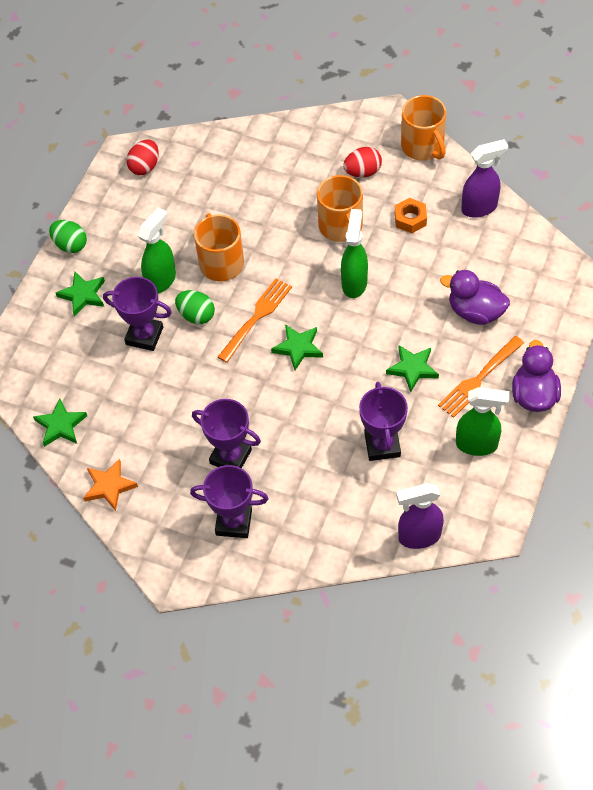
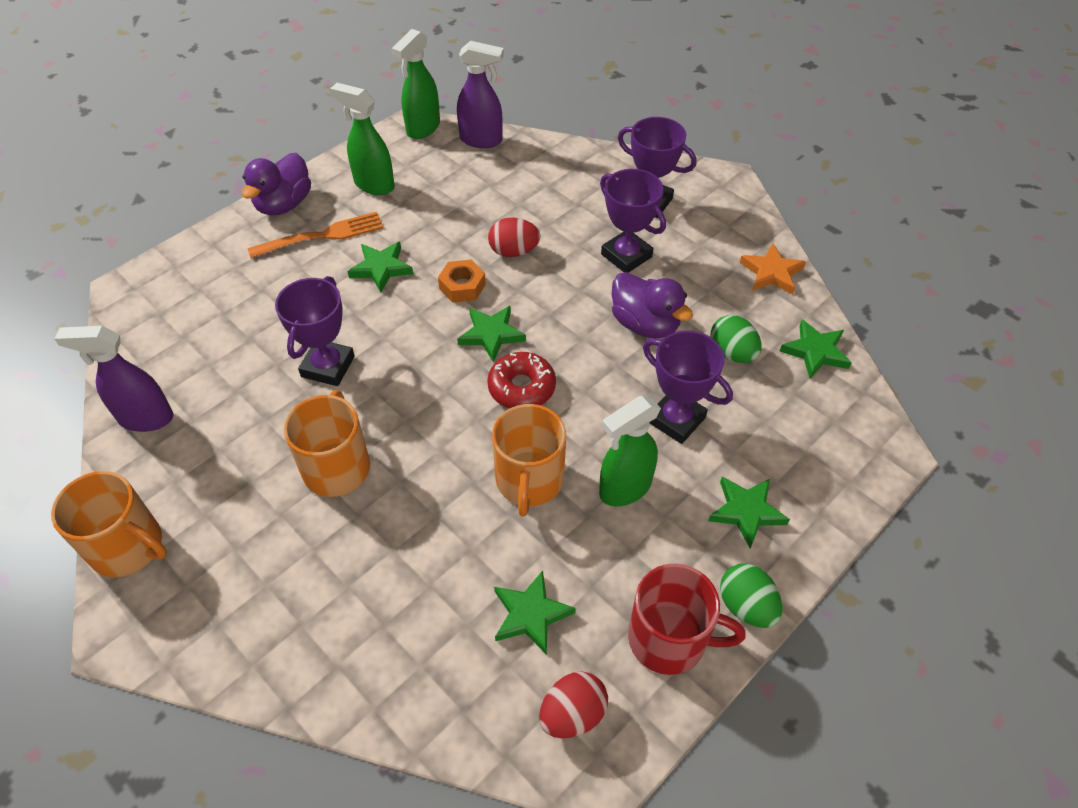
camera: 160 degrees left, 5 degrees down
green egg [175,290,215,324] -> green egg moved to [710,315,762,363]
orange fork [218,278,292,363] -> red donut [487,352,556,408]
green spray bottle [341,209,368,298] -> green spray bottle moved to [392,29,440,139]
red egg [343,147,382,178] -> red egg moved to [488,217,540,257]
purple trophy [359,382,408,461] -> purple trophy moved to [275,276,355,386]
orange nut [395,198,427,233] -> orange nut moved to [438,260,486,302]
orange mug [401,95,446,161] -> orange mug turned 120 degrees clockwise [51,471,167,578]
purple duck [440,270,510,325] -> purple duck moved to [612,272,693,339]
none -> green star [494,570,576,655]
none -> red mug [628,563,746,675]

